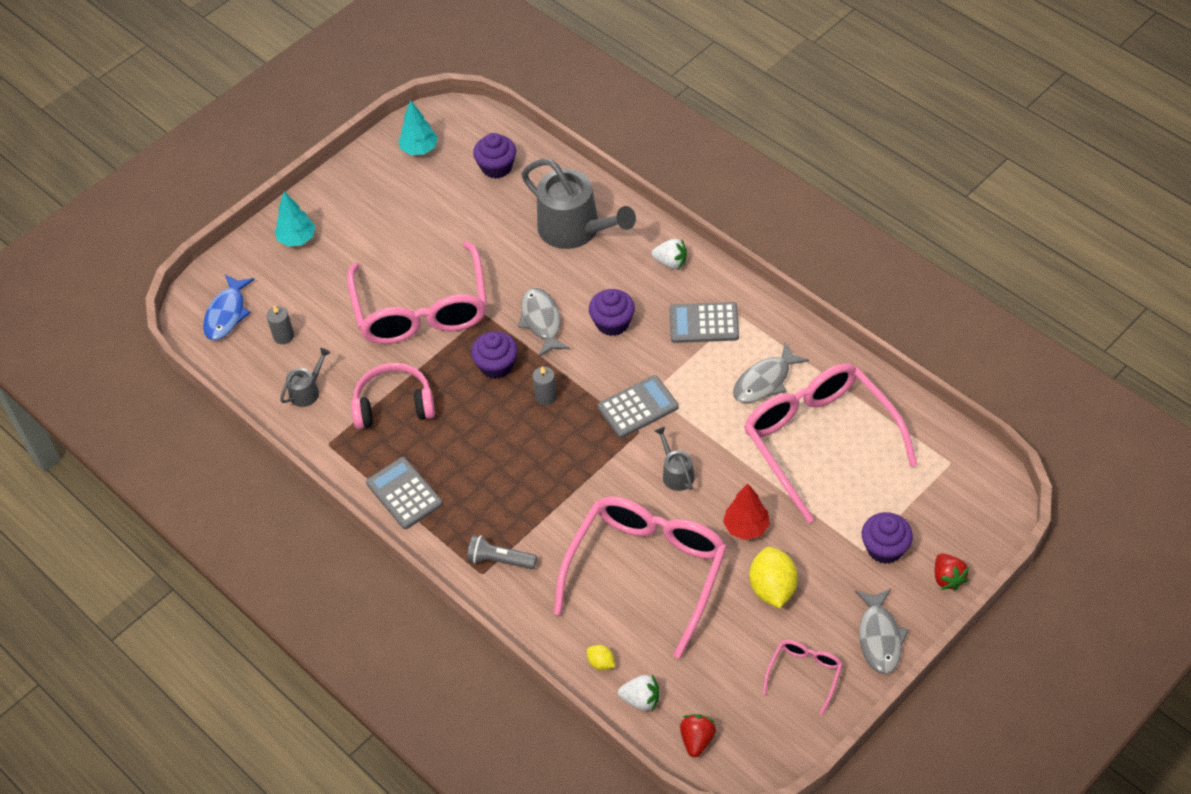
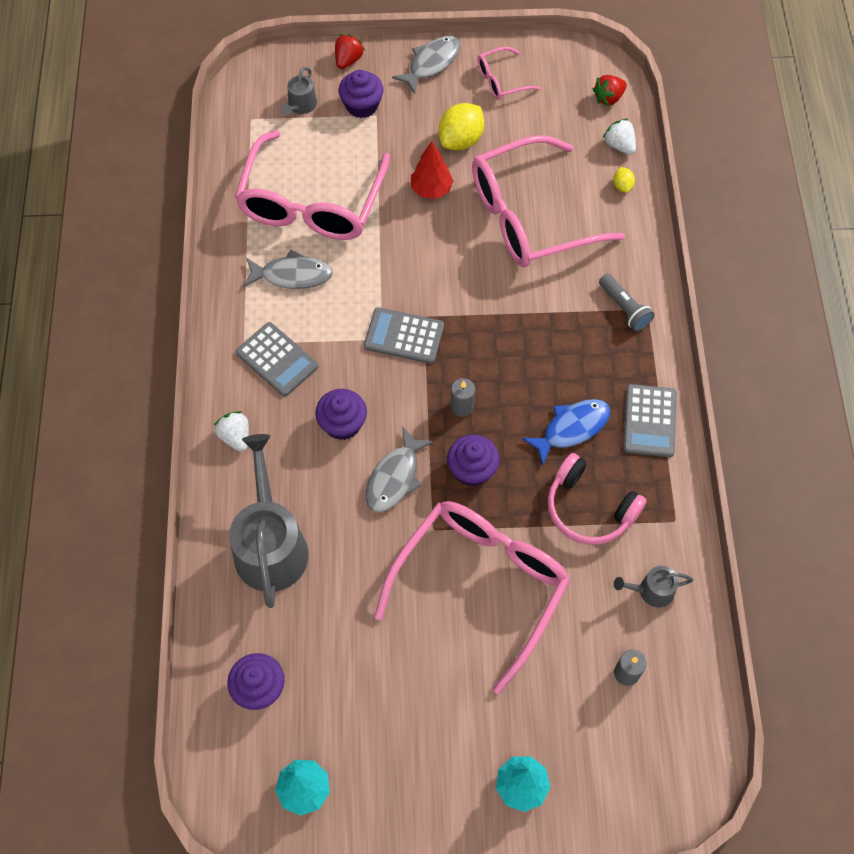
camera: 140 degrees left, 10 degrees up
blue fish [203,274,255,340] -> blue fish moved to [522,399,610,465]
grey watering can [655,427,694,491] -> grey watering can moved to [281,67,317,115]

